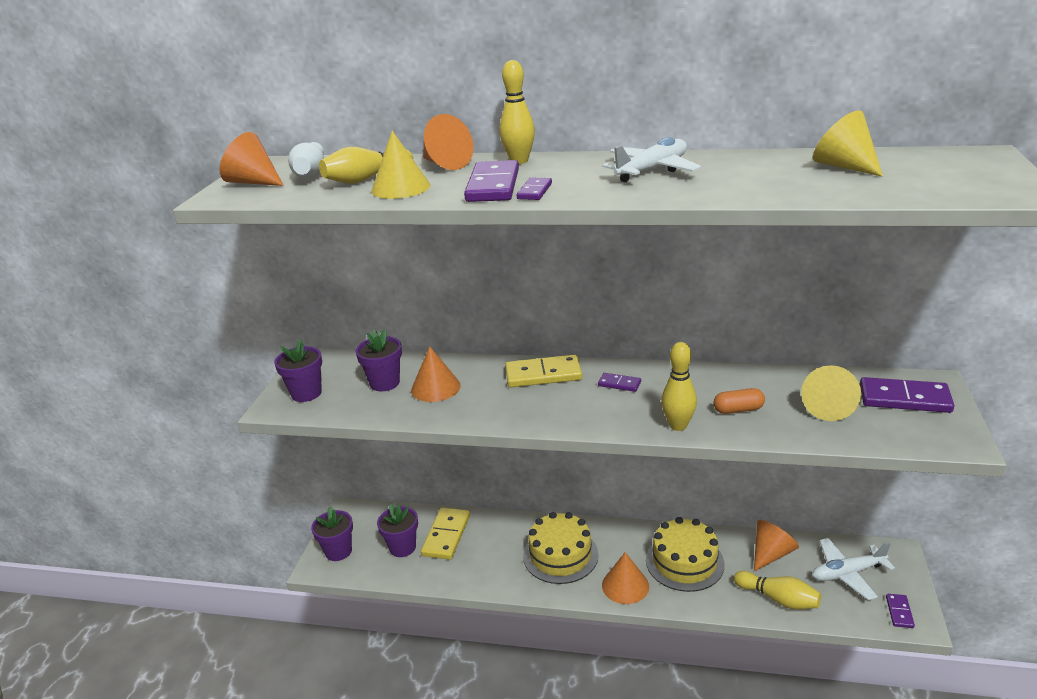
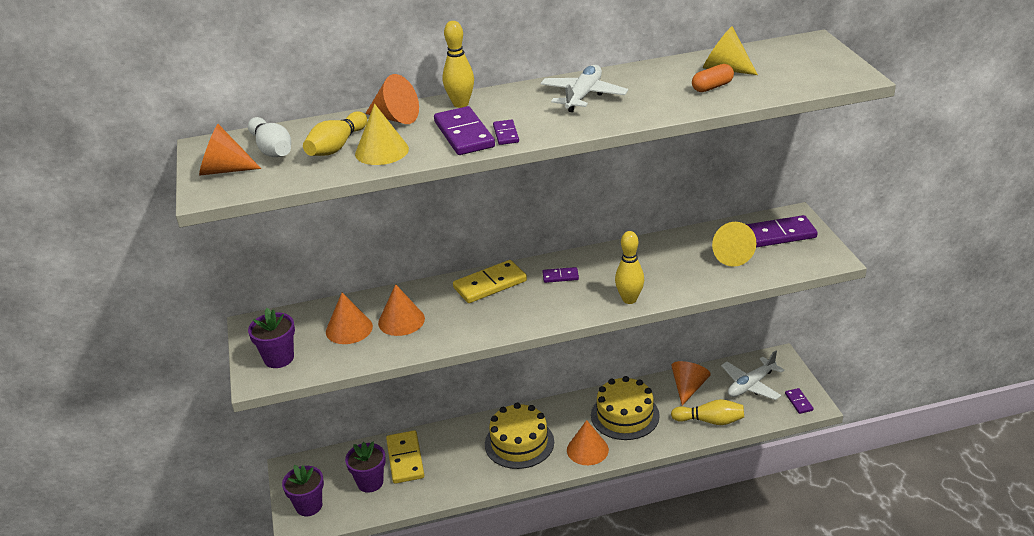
camera: 25 degrees left, 5 degrees up
purple flower pot [355,329,402,391] -> orange cone [326,293,373,344]
orange capsule [713,388,765,414] -> orange capsule moved to [692,64,734,92]

